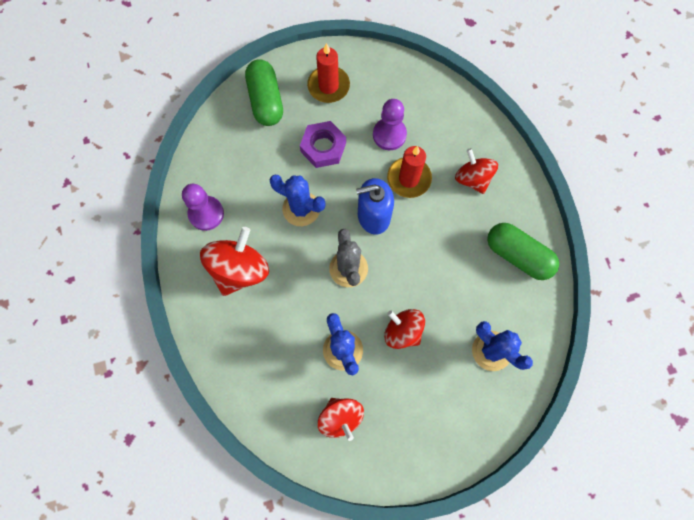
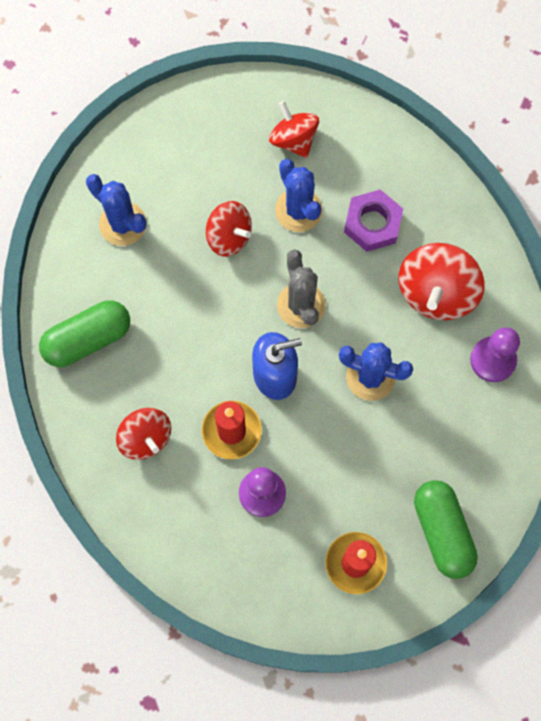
camera: 175 degrees right, 0 degrees up
purple nut [300,121,346,168] -> purple nut moved to [344,189,403,252]
green capsule [487,223,559,280] -> green capsule turned 60 degrees counterclockwise [39,300,130,367]

